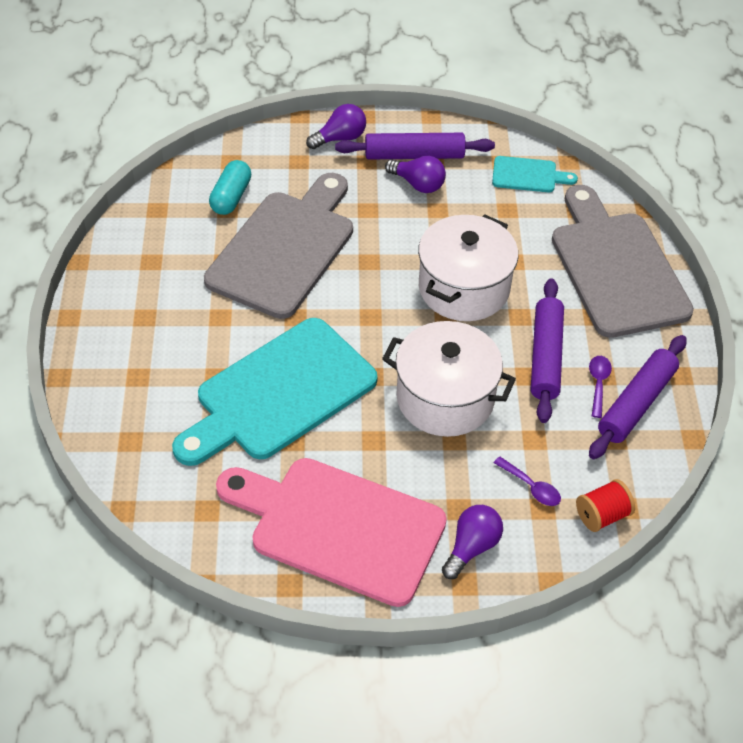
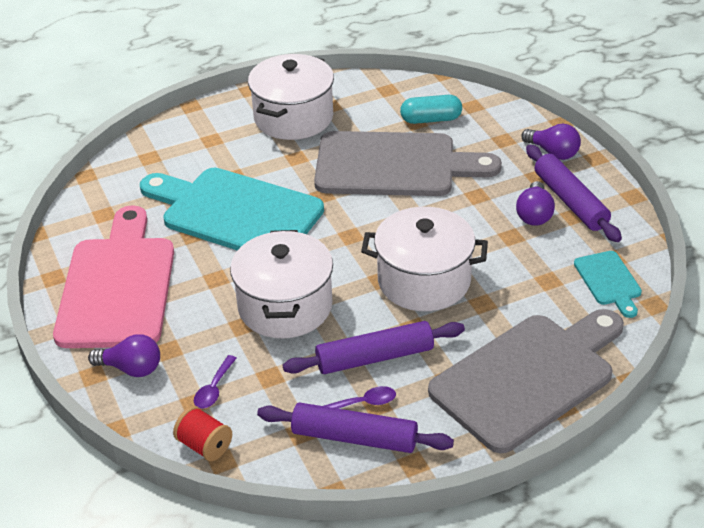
camera: 70 degrees right, 10 degrees down
none -> white pot [248,54,334,140]

